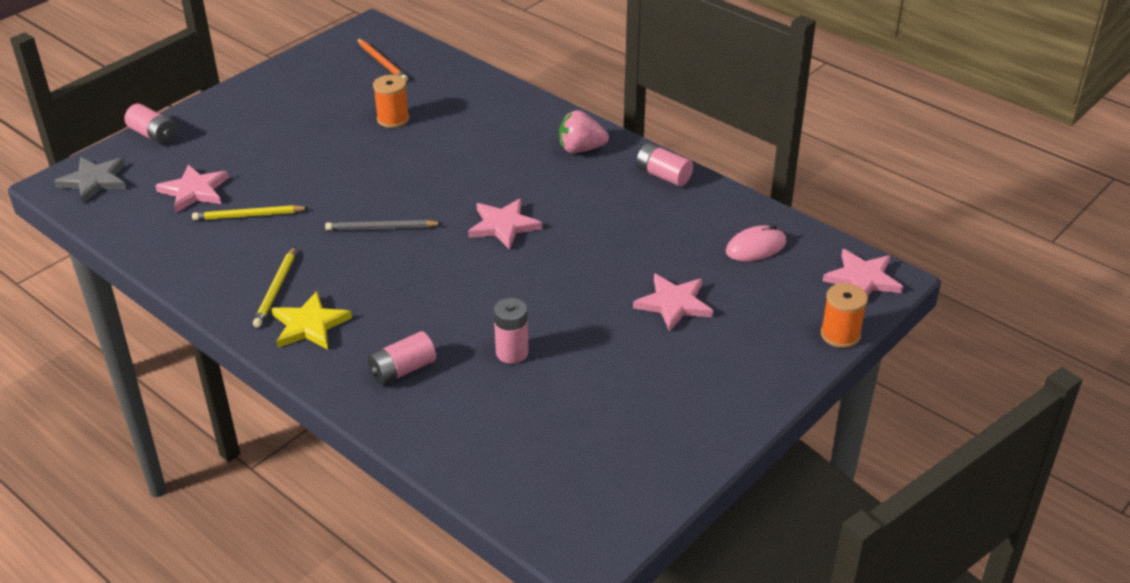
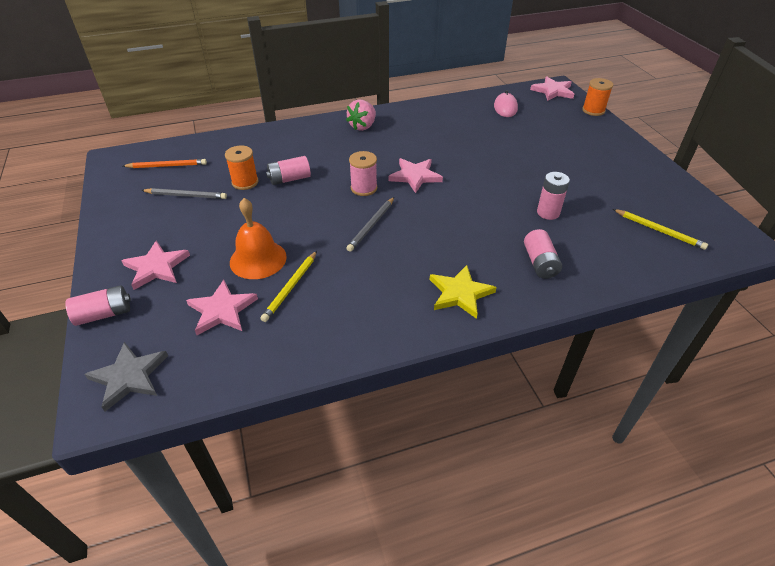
camera: 60 degrees left, 5 degrees up
yellow pencil [253,247,296,327] -> yellow pencil moved to [613,209,708,250]
pink star [633,274,713,332] -> pink star moved to [122,241,190,290]
pink battery [636,143,693,186] -> pink battery moved to [266,156,311,185]
none -> grey pencil [141,188,227,199]
none -> orange bell [230,198,287,279]
none -> pink spool [349,151,377,196]

